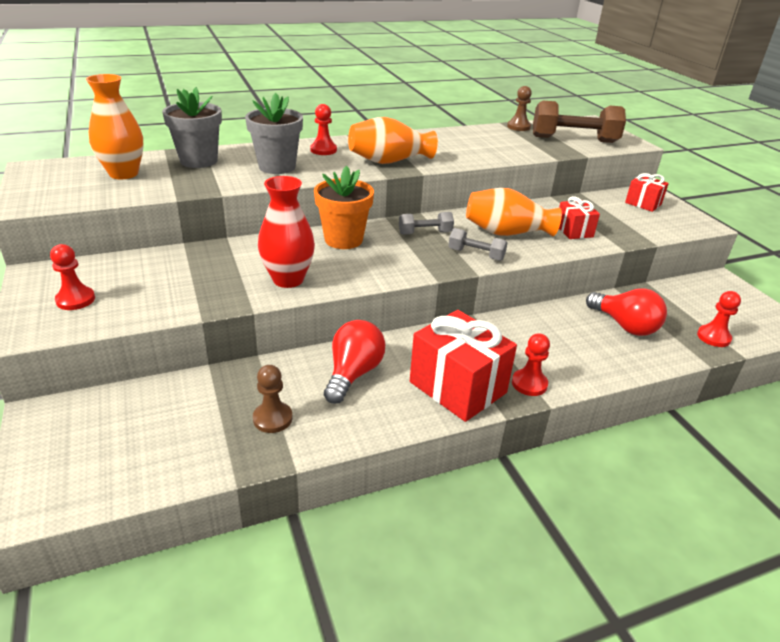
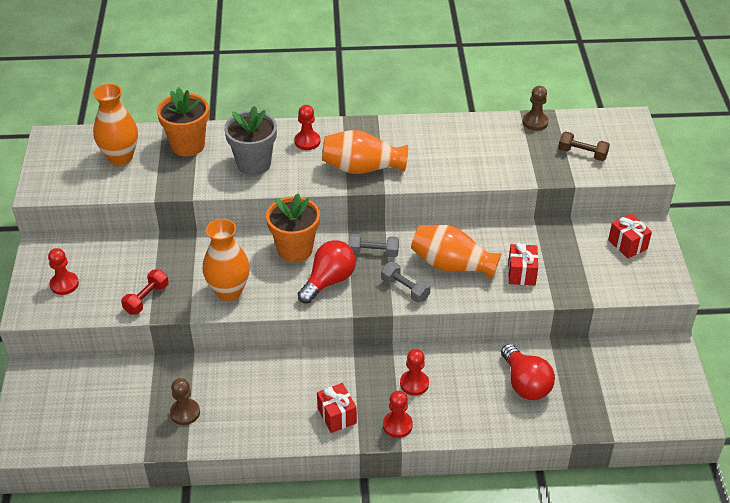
camera: 20 degrees right, 10 degrees up
grey flower pot [162,87,222,168] -> orange flower pot [157,87,209,156]
red vase [258,176,315,288] -> orange vase [203,219,250,301]
red light bulb [324,320,385,404] -> red light bulb moved to [298,240,356,304]
red gift [410,310,517,422] -> red gift [317,383,357,433], size x0.54
brown dumbbell [533,101,626,143] -> brown dumbbell [558,132,610,161], size x0.52
red pawn [697,291,741,347] -> red pawn moved to [400,349,429,396]
none -> red dumbbell [121,269,169,314]

